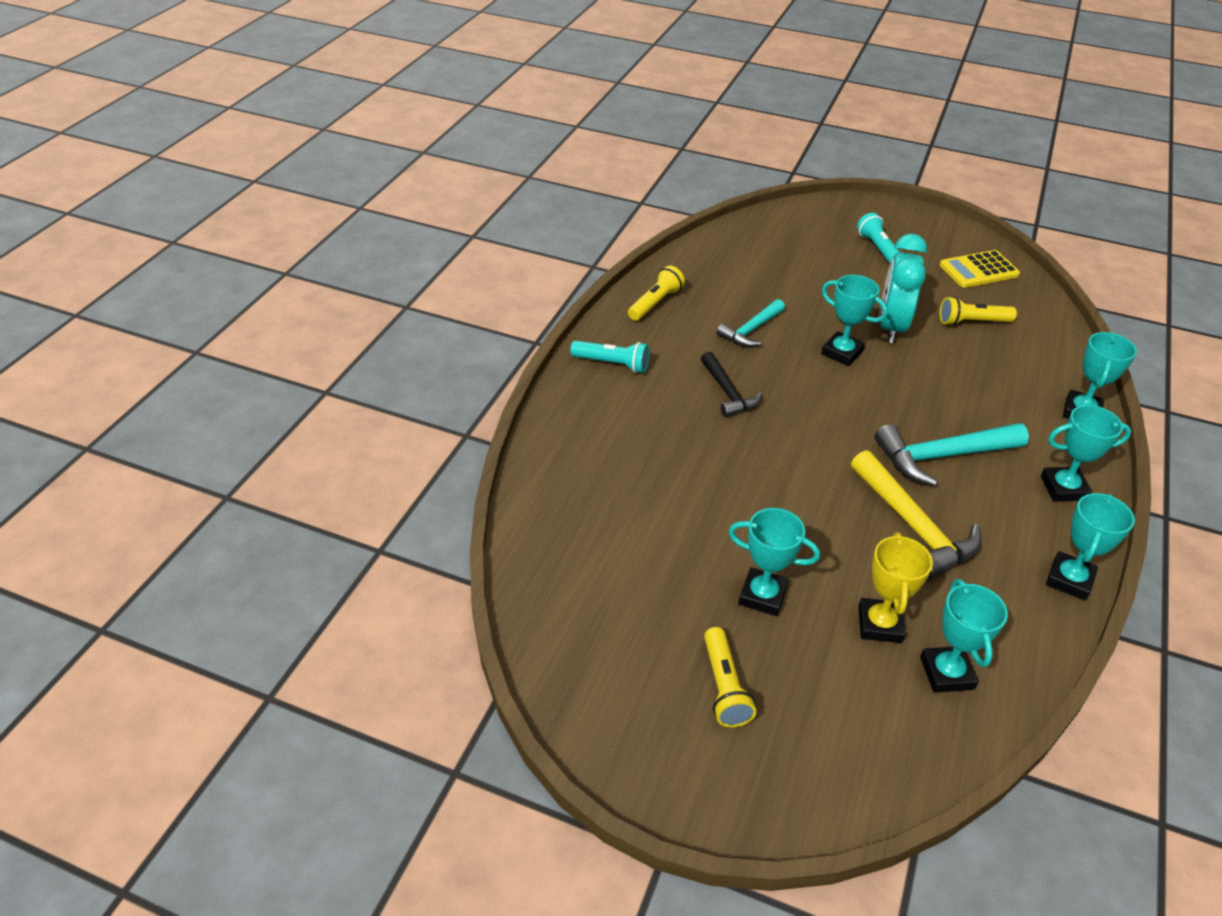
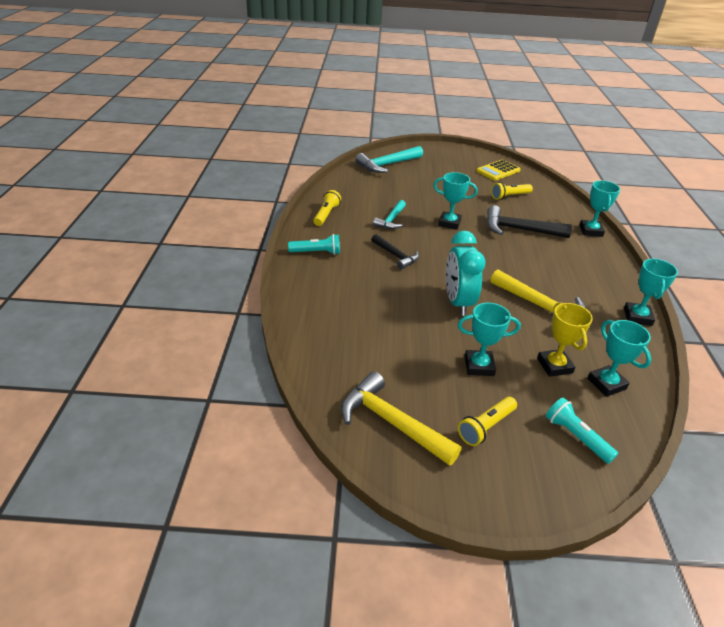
camera: 20 degrees left, 5 degrees down
yellow flashlight [704,627,756,727] -> yellow flashlight turned 75 degrees clockwise [458,397,517,446]
turquoise flashlight [857,213,899,263] -> turquoise flashlight moved to [546,397,618,464]
turquoise hammer [875,423,1029,486] -> turquoise hammer moved to [355,146,423,173]
turquoise clock [879,234,927,343] -> turquoise clock moved to [446,231,485,316]
turquoise trophy [1041,405,1131,502] -> none
none -> yellow hammer [341,371,461,466]
none -> black hammer [487,205,572,238]

